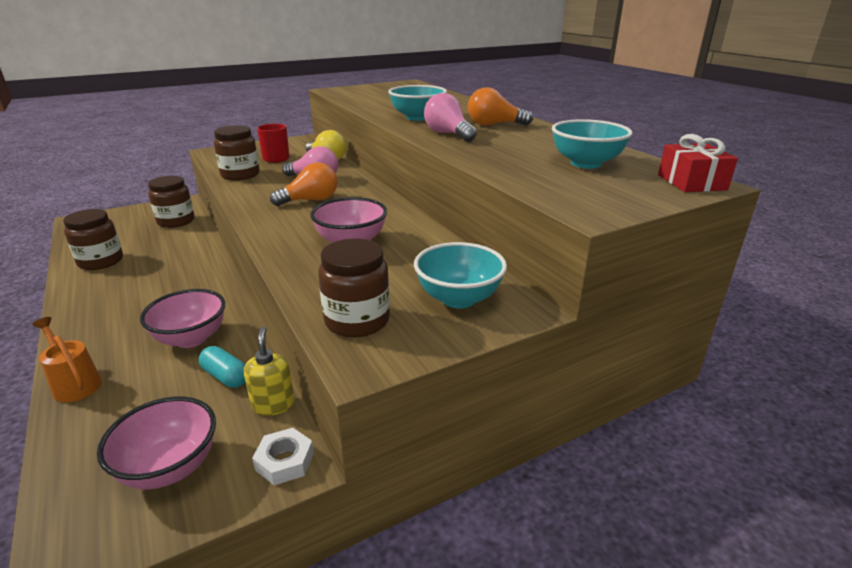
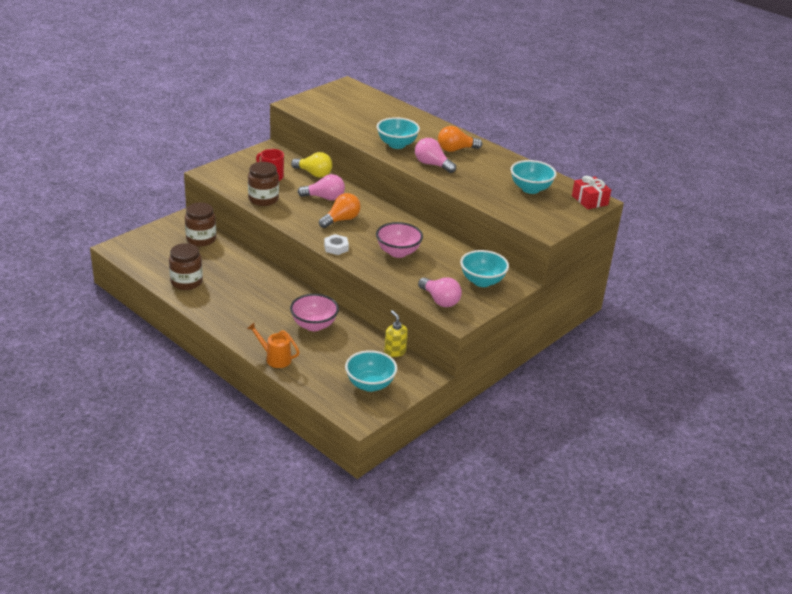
camera: 20 degrees left, 5 degrees up
pink bowl [97,397,216,489] -> turquoise bowl [345,350,397,392]
turquoise capsule [199,346,245,388] -> none
white nut [252,428,314,485] -> white nut moved to [324,234,349,255]
brown jar [318,239,390,338] -> pink light bulb [418,277,462,307]

